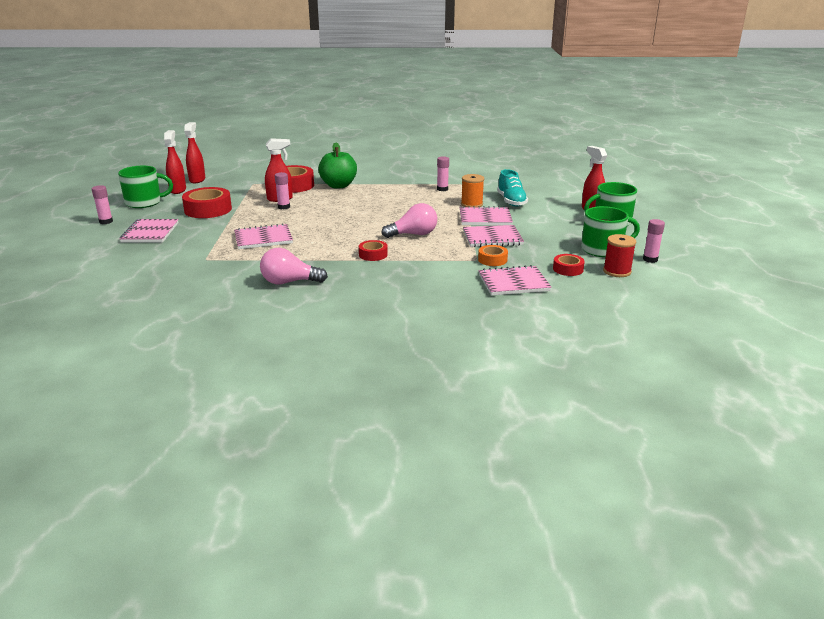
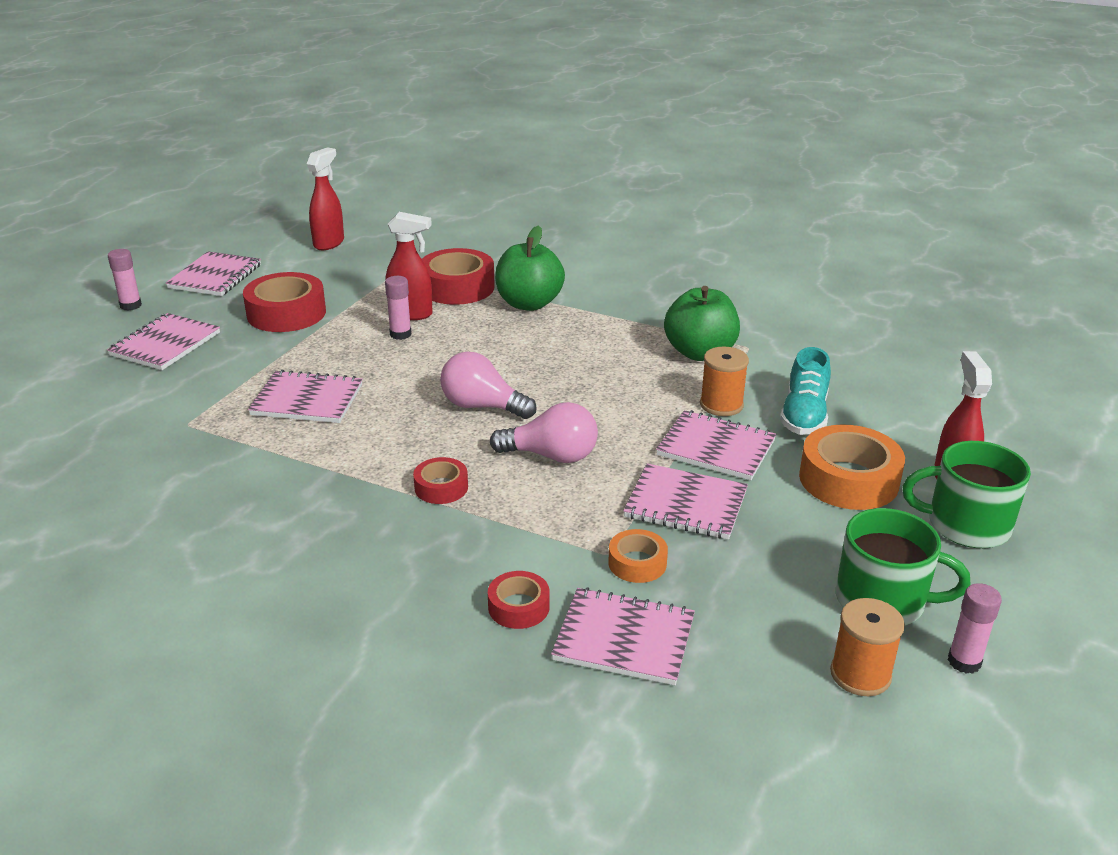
camera: 25 degrees right, 5 degrees up
green mug [118,166,173,208] -> pink notebook [166,251,261,296]
red spray bottle [164,130,186,194] -> none
pink light bulb [260,248,328,284] -> pink light bulb moved to [440,351,537,419]
pink glue stick [437,156,449,191] -> green apple [664,286,740,361]
red tape [553,254,585,276] -> red tape moved to [488,571,550,629]
red spool [603,234,636,277] -> orange spool [830,598,905,696]
none -> orange tape [799,425,905,510]

